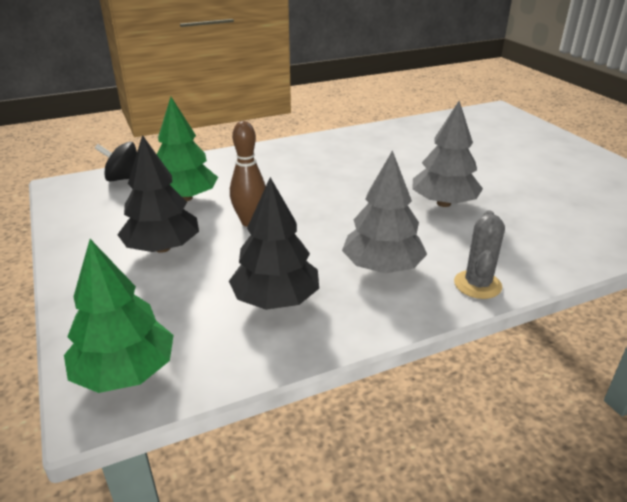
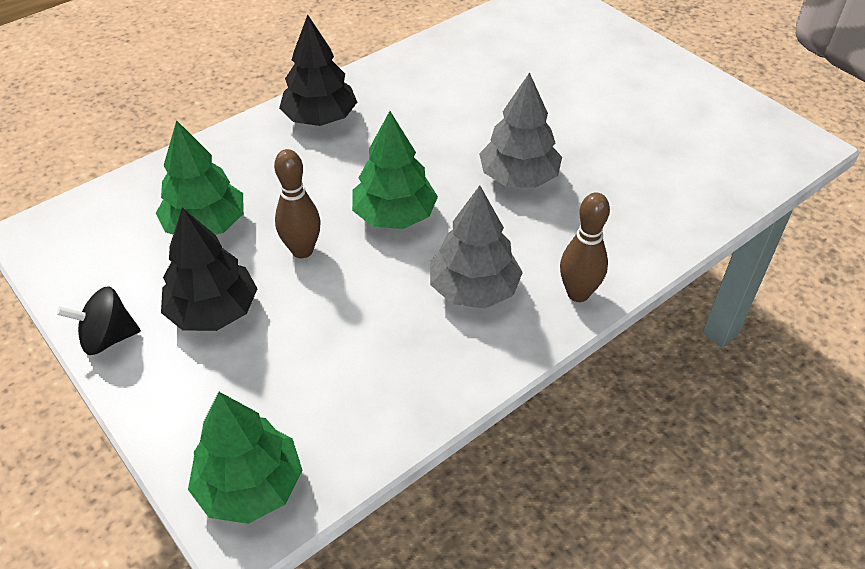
camera: 15 degrees left, 15 degrees up
black spinning top [95,141,137,181] -> black spinning top moved to [57,286,141,355]
black tree [229,177,319,310] -> black tree moved to [279,15,357,126]
grey cactus [454,211,505,299] -> brown bowling pin [560,193,610,302]
none -> green tree [352,111,438,229]

